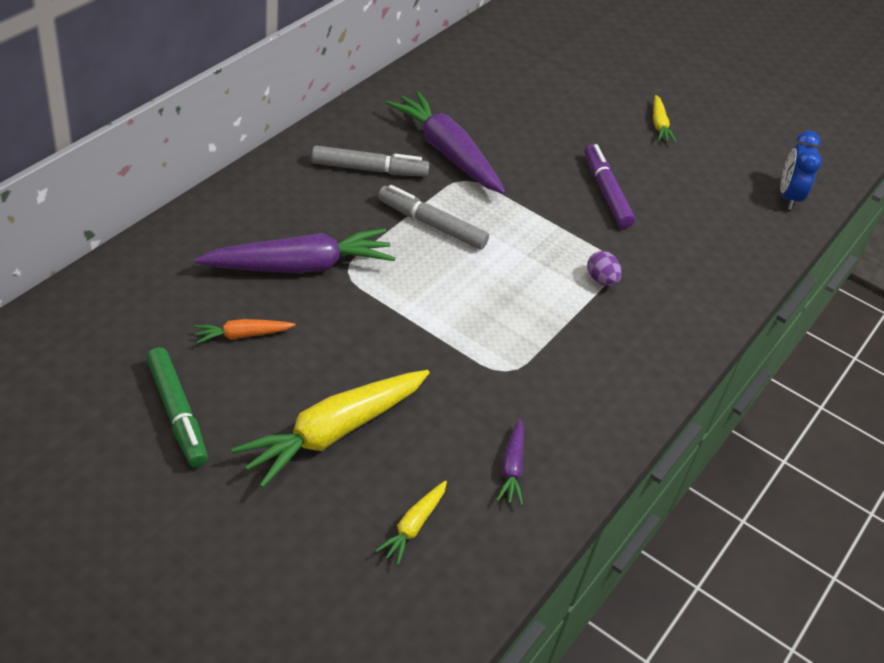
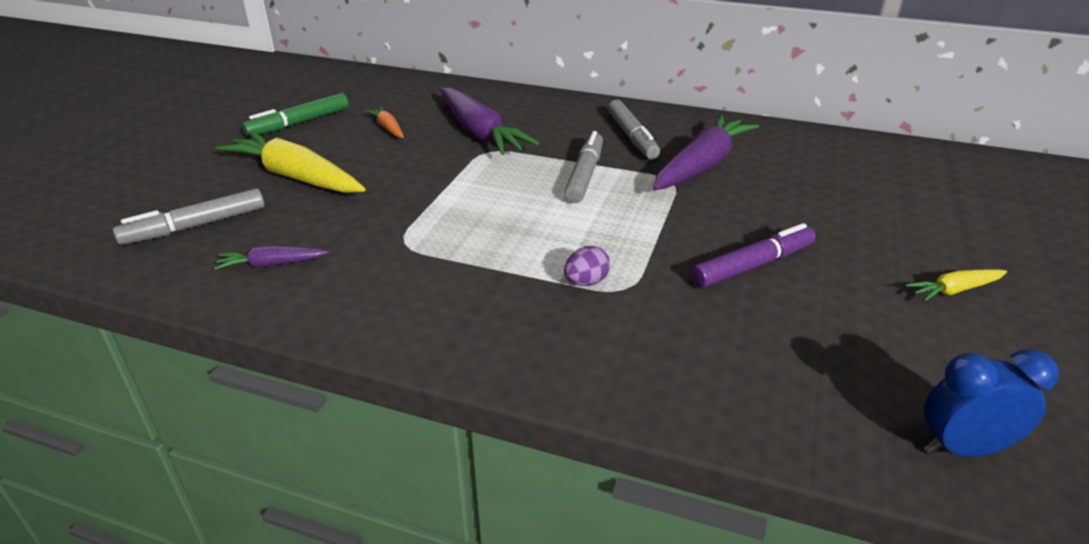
camera: 80 degrees right, 10 degrees down
yellow carrot [375,481,447,565] -> grey marker [113,188,265,245]

